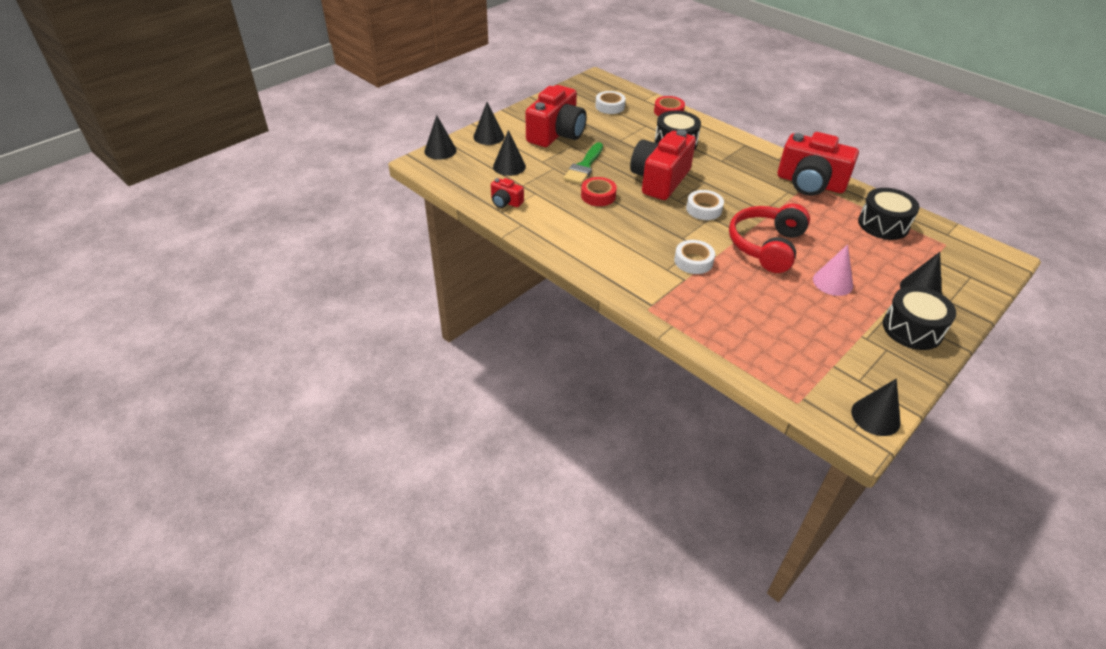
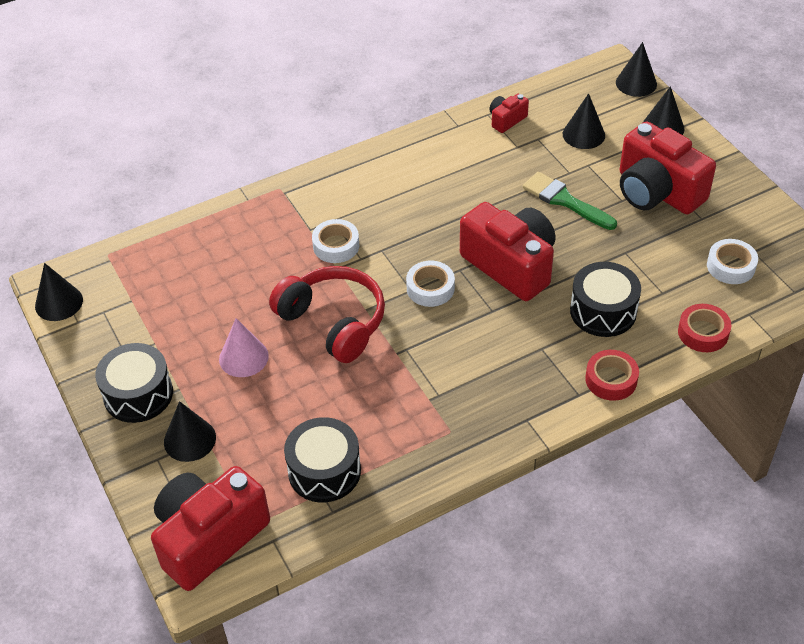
camera: 110 degrees right, 5 degrees up
red tape [581,177,617,206] -> red tape moved to [585,350,639,401]
red camera [778,132,859,196] -> red camera moved to [151,466,270,591]

